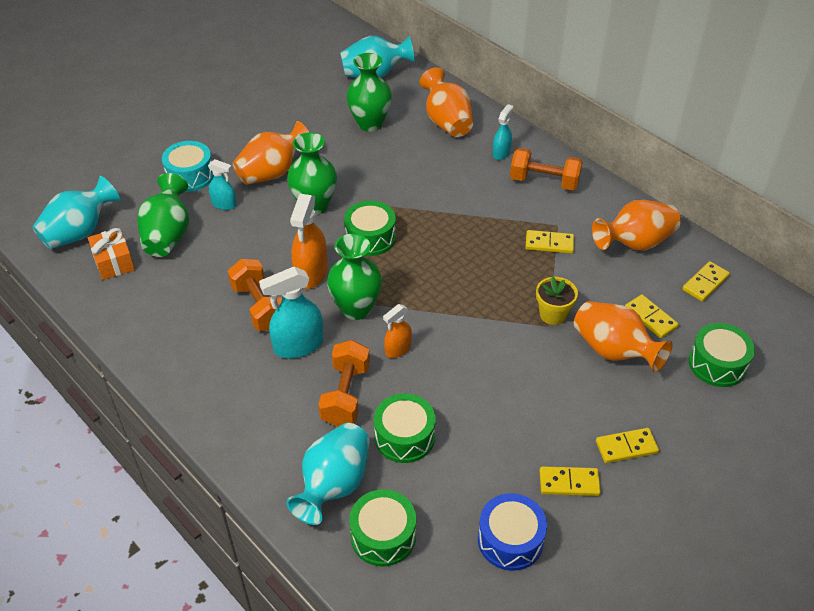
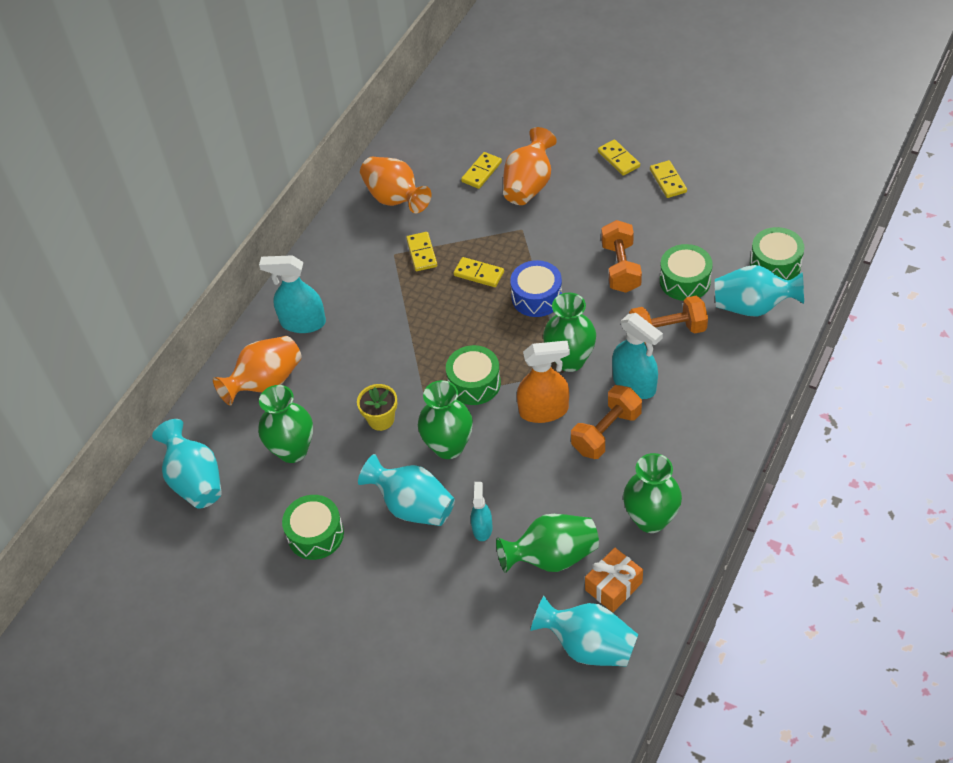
camera: 105 degrees left, 5 degrees up
turquoise drum [162,141,214,192] -> none
orange vase [233,121,309,185] -> turquoise vase [358,454,455,526]
orange spray bottle [383,304,412,358] -> none
blue drum [478,493,547,571] -> blue drum moved to [510,260,562,317]
turquoise spray bottle [492,104,513,160] -> turquoise spray bottle [259,255,326,333], size x1.71
orange dumbbell [510,148,583,190] -> orange dumbbell moved to [601,220,642,293]
yellow flower pot [536,276,578,325] -> yellow flower pot moved to [357,384,398,431]
yellow domino [682,261,730,302] -> yellow domino moved to [453,257,504,287]
green drum [689,323,755,387] -> green drum moved to [282,495,344,560]
none -> green vase [623,453,682,533]

